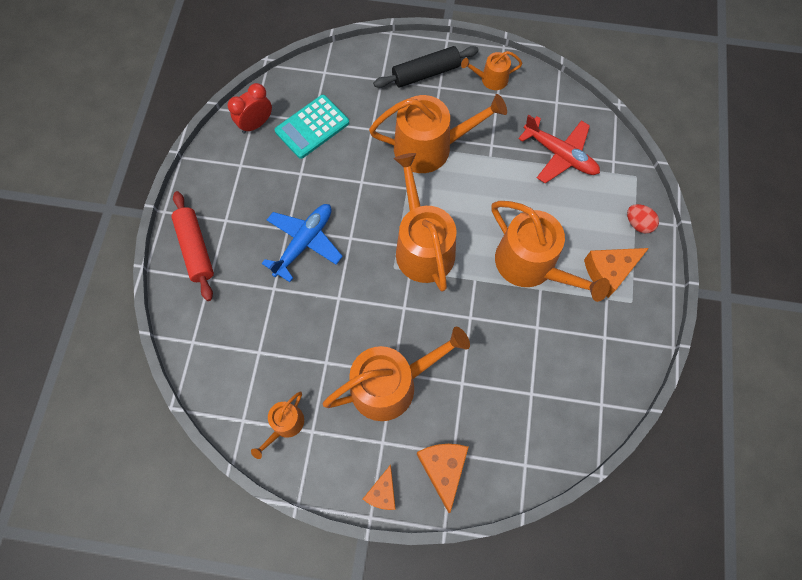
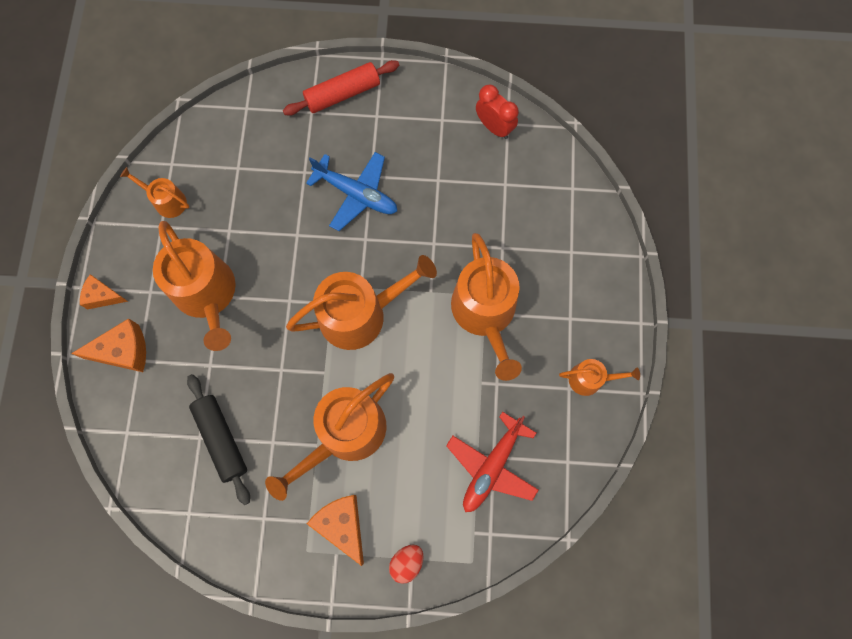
camera: 85 degrees right, 5 degrees up
turquoise calculator [275,95,349,159] -> none
black rolling pin [373,46,479,88] -> black rolling pin moved to [187,374,250,505]
orange watering can [461,51,522,90] -> orange watering can turned 105 degrees clockwise [559,359,640,396]

